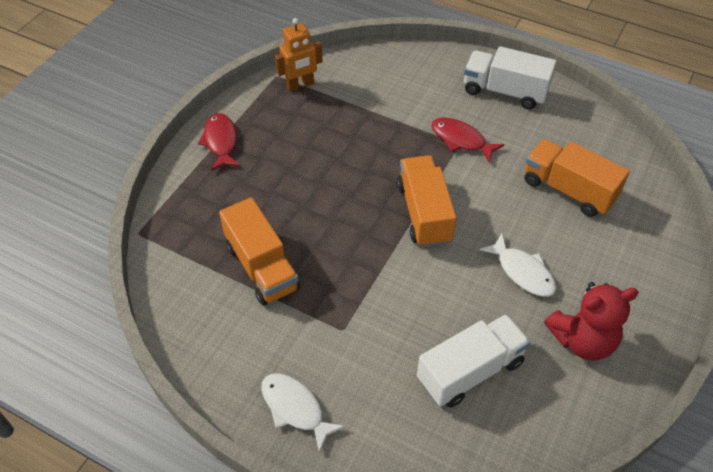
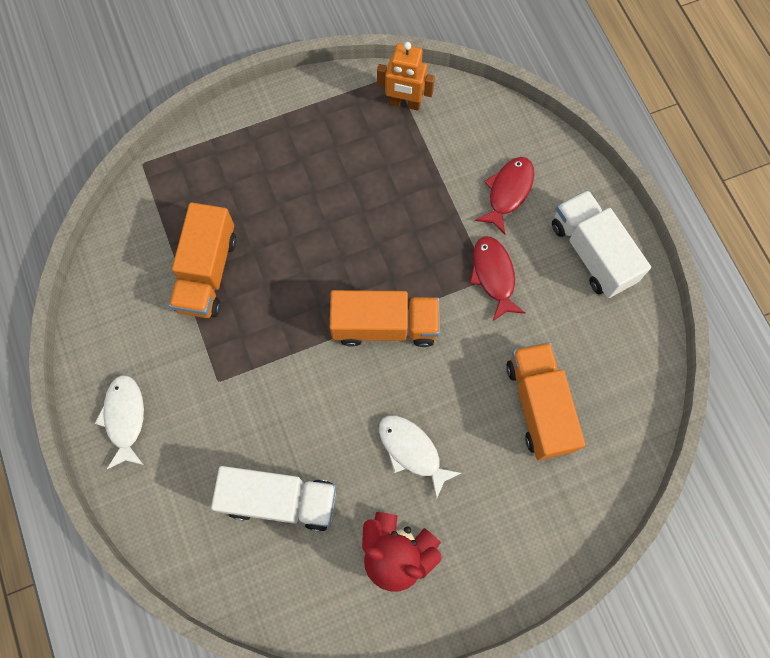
camera: 40 degrees right, 20 degrees up
red fish [198,113,241,171] -> red fish moved to [475,157,534,234]
orange truck [397,155,457,248] -> orange truck turned 60 degrees clockwise [330,290,440,347]
white fish [479,233,556,297] -> white fish turned 135 degrees clockwise [379,415,461,499]

